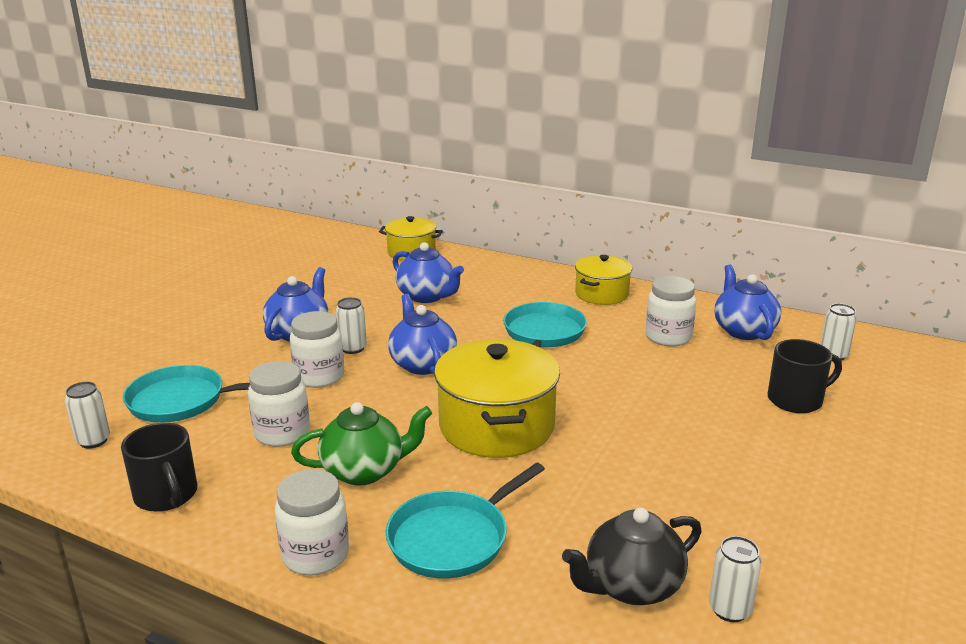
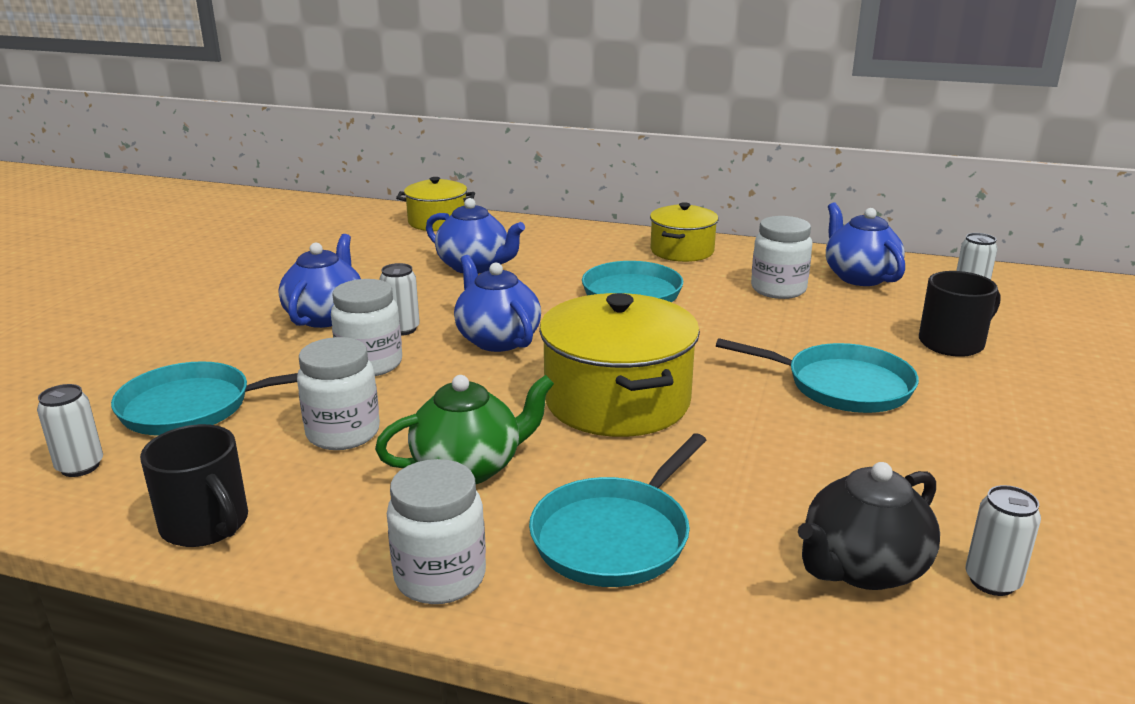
camera: 10 degrees left, 0 degrees up
none -> turquoise pan [716,338,919,413]

